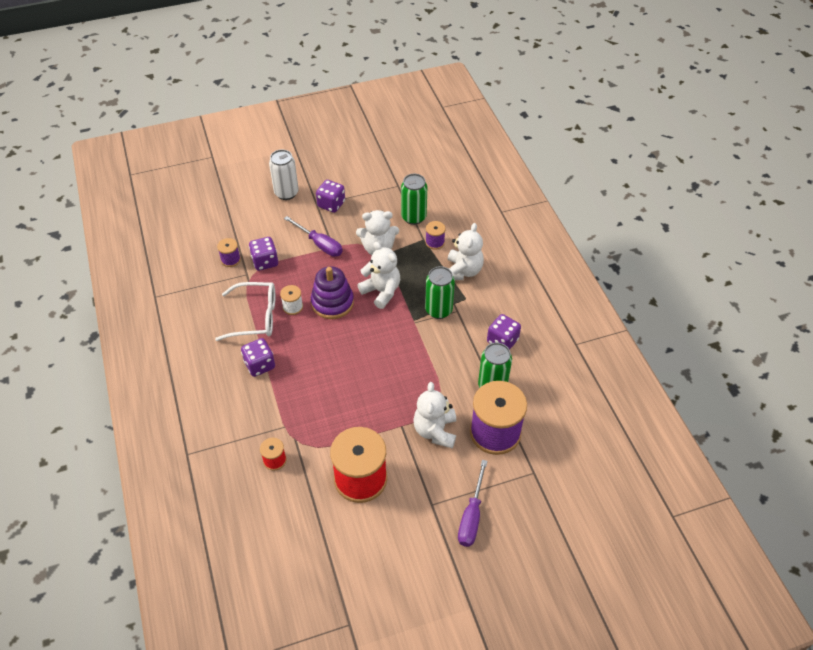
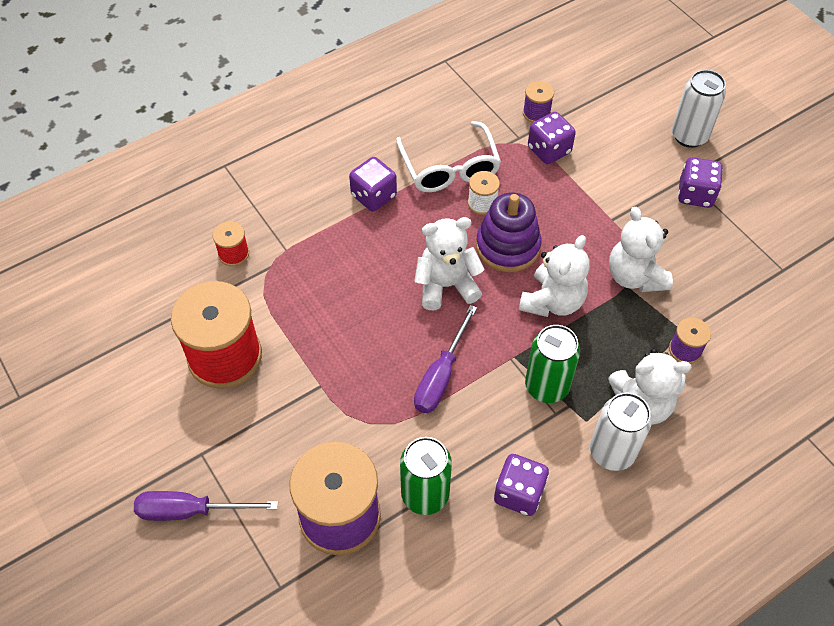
camera: 75 degrees right, 5 degrees up
purple screwdriver [284,216,343,257] -> purple screwdriver moved to [414,305,477,413]
green can [401,174,427,225] -> none
white teddy bear [413,382,456,449] -> white teddy bear moved to [414,217,485,310]
none -> white can [590,392,652,471]

